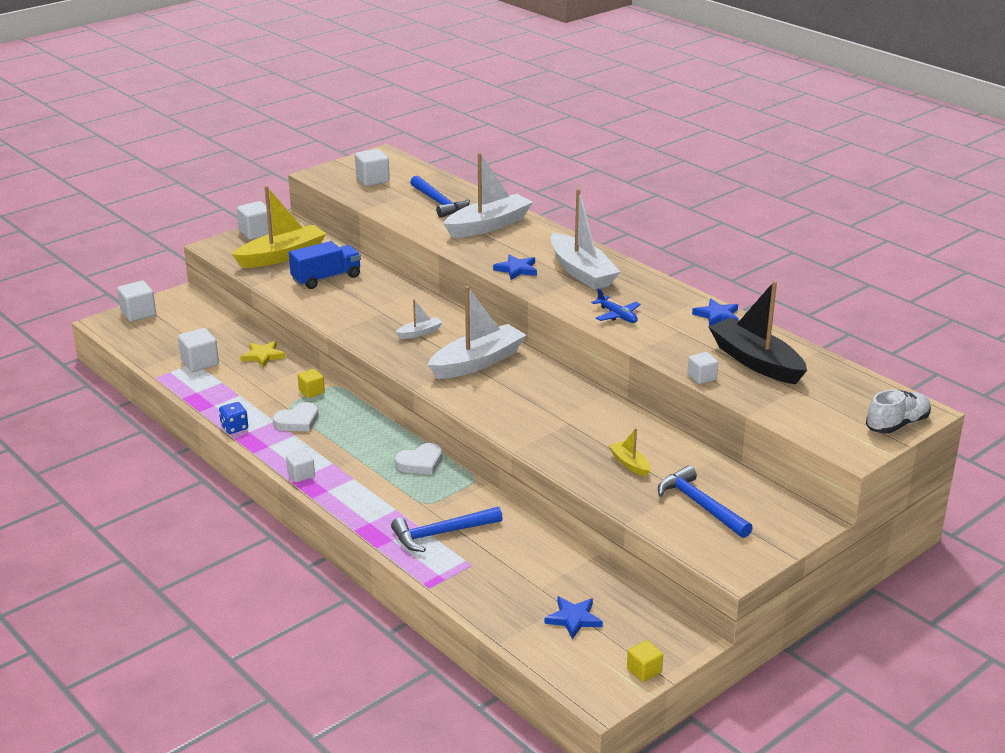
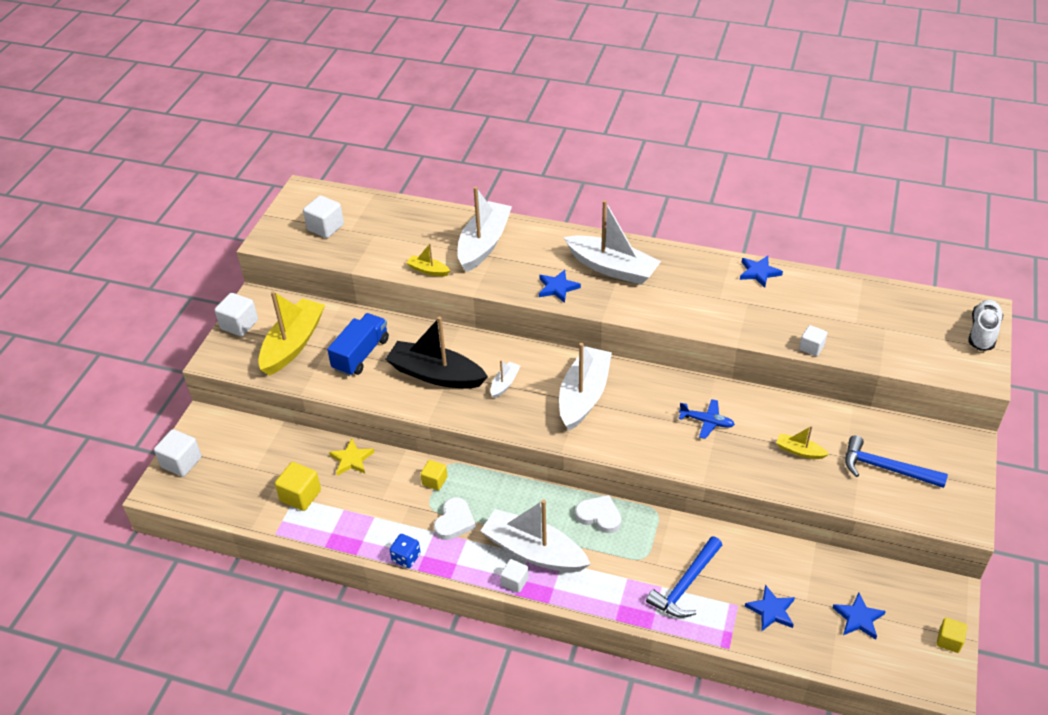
camera: 30 degrees left, 15 degrees up
white cube [178,328,219,372] -> yellow cube [275,462,321,511]
white heart [395,443,443,475] -> white heart turned 90 degrees counterclockwise [575,495,621,533]
blue hammer [410,176,470,218] -> none
blue plane [591,288,641,323] -> blue plane moved to [679,399,735,439]
black boat [708,281,807,384] -> black boat moved to [385,316,488,388]
none -> yellow boat [406,243,450,276]
none -> white boat [480,499,591,572]
none -> blue star [745,585,795,631]

